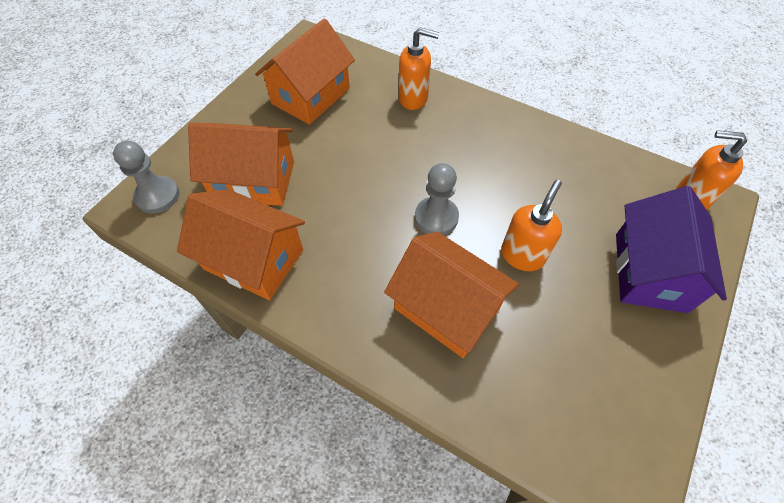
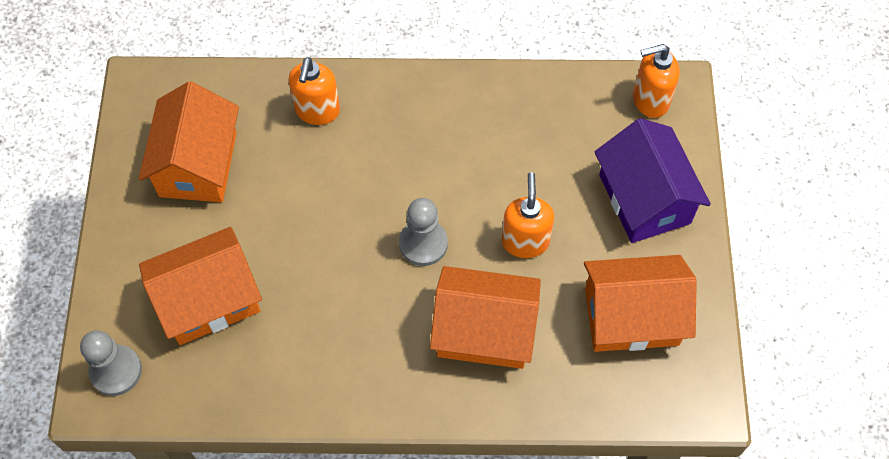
camera: 30 degrees left, 5 degrees up
orange house [177,189,305,300] -> orange house moved to [584,255,697,352]
orange soap dispenser [399,27,439,110] -> orange soap dispenser turned 120 degrees clockwise [288,57,340,125]

